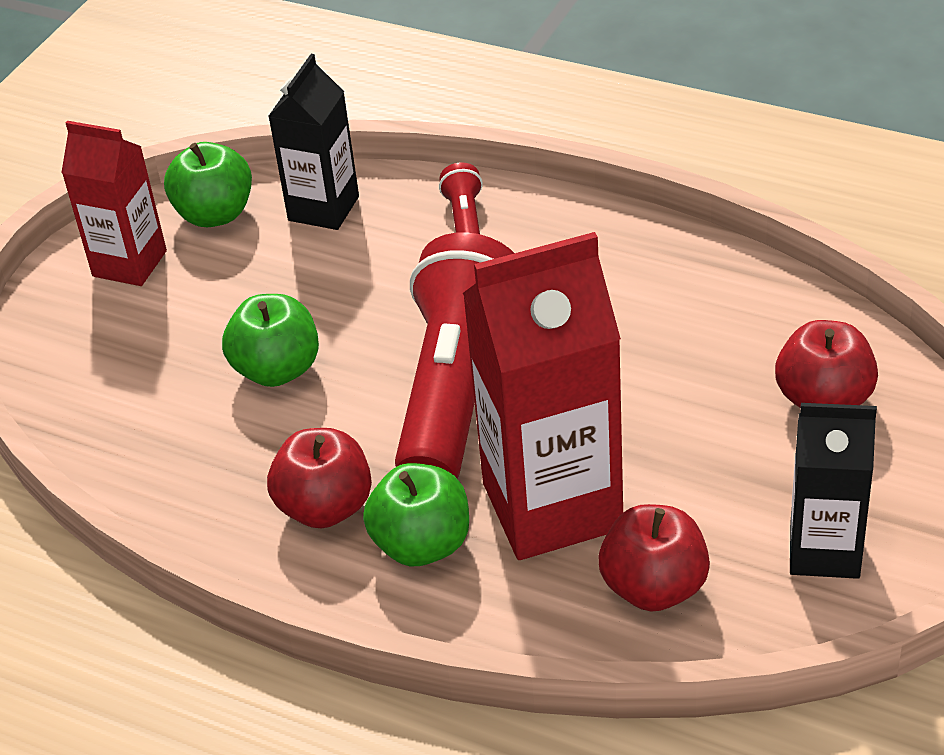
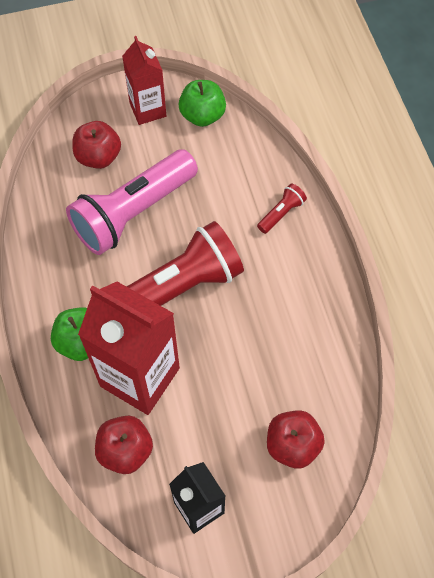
camera: 45 degrees right, 20 degrees up
green apple [222,294,319,387] -> pink flashlight [66,149,198,255]
red apple [267,428,372,528] -> red apple moved to [73,121,121,169]
black carton [268,54,359,230] -> none

